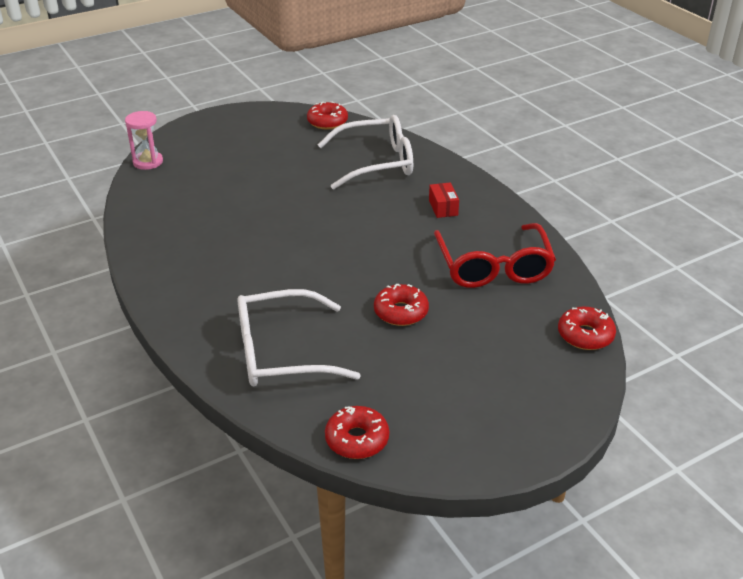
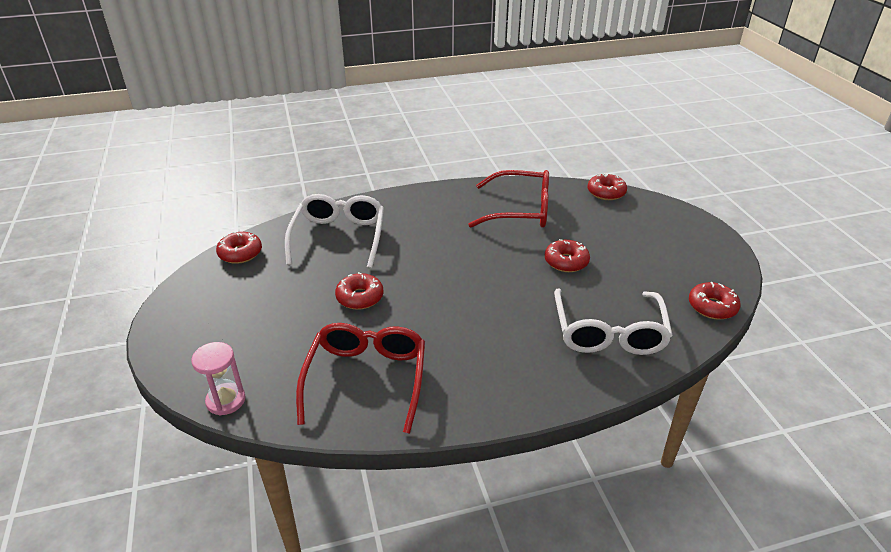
camera: 75 degrees left, 0 degrees up
red box [429,182,459,218] -> none
none -> red glasses [296,323,425,434]
none -> red donut [335,272,383,310]

